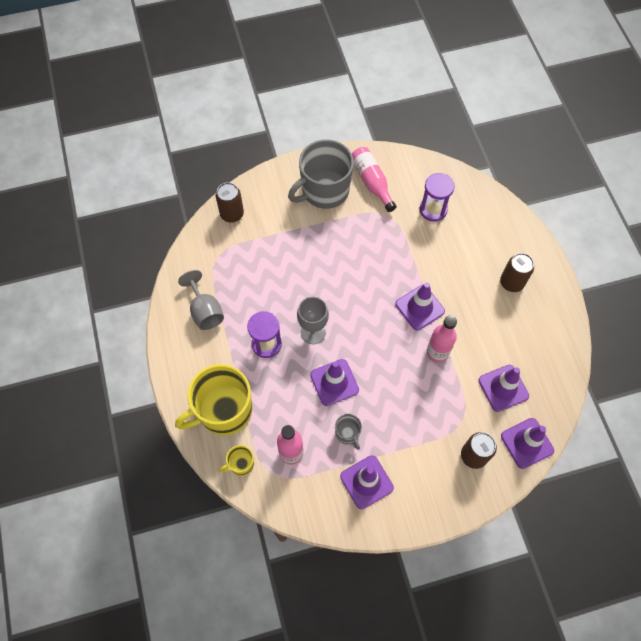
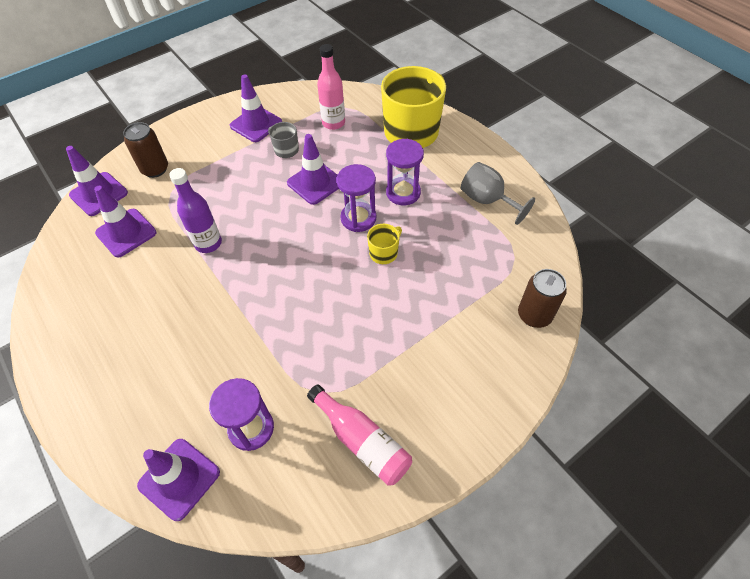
camera: 160 degrees right, 10 degrees down
yellow mug [219,445,254,476] -> yellow mug moved to [367,224,402,264]
grey mug [288,139,354,209] -> none
grey goblet [297,297,329,344] -> purple hourglass [337,164,376,232]
purple traffic cone [395,282,445,330] -> purple traffic cone moved to [137,439,220,521]
pink bottle [427,315,457,362] -> purple bottle [169,168,222,253]
brown can [500,253,534,292] -> none

